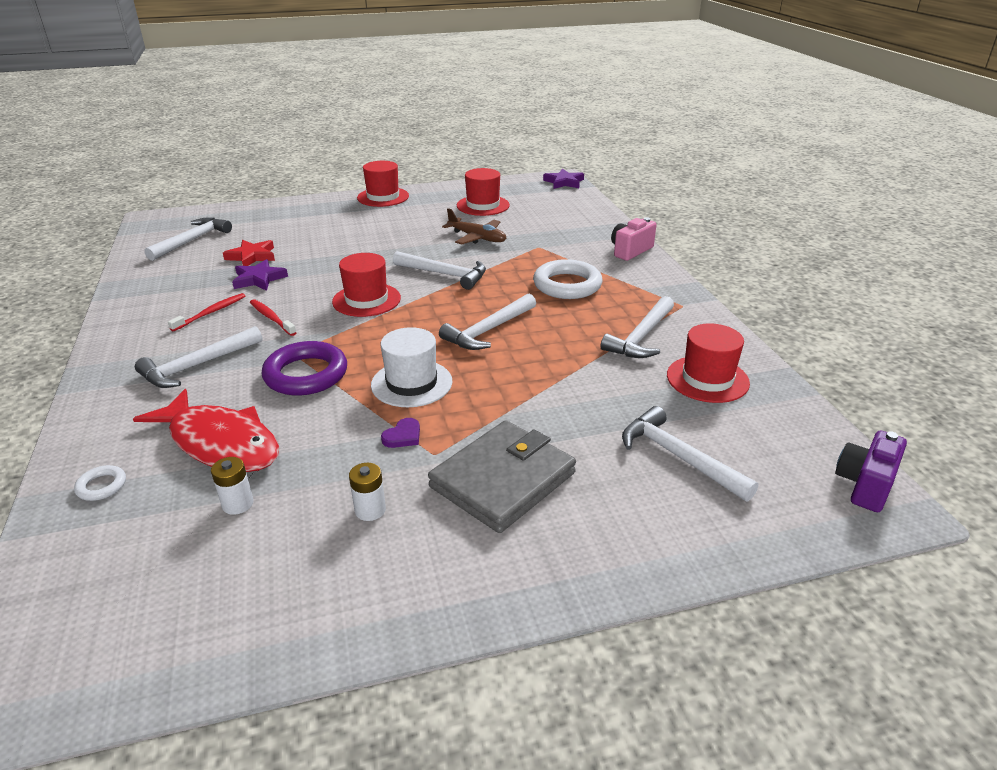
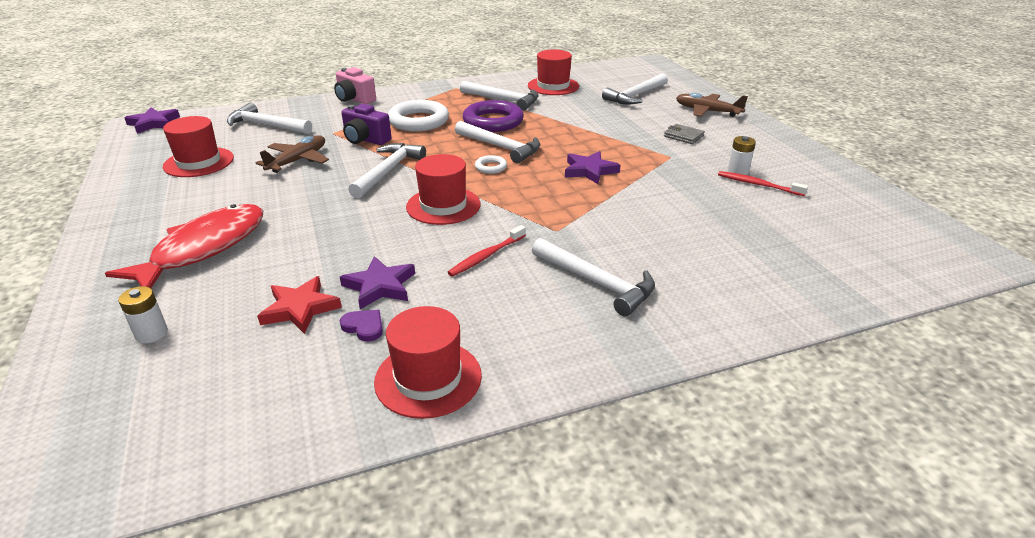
camera: 95 degrees left, 0 degrees up
white ring [74,465,126,501] -> white ring moved to [475,155,507,174]
red fish [133,389,279,472] -> red fish moved to [105,204,263,288]
white hammer [144,217,232,261] -> white hammer moved to [227,103,312,134]
red toothbrush [168,293,246,331] -> red toothbrush moved to [718,171,808,196]
white battery [211,457,253,515] -> white battery moved to [118,286,168,343]
purple ring [261,341,347,395] -> purple ring moved to [463,100,524,132]
red hat [357,161,409,207] -> red hat moved to [374,306,482,419]
white hat [371,327,452,407] -> purple star [565,151,620,184]
purple heart [381,418,420,448] -> purple heart moved to [340,310,383,342]
grey wallet [428,420,576,533] -> grey wallet [664,124,705,144], size x0.43
purple camera [835,431,907,512] -> purple camera moved to [341,104,392,145]
none -> brown plane [676,93,748,117]

